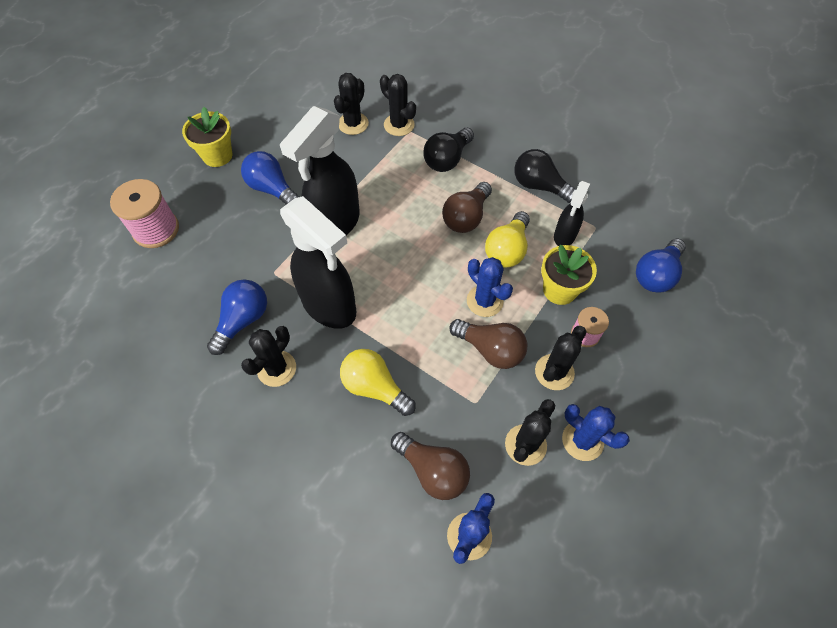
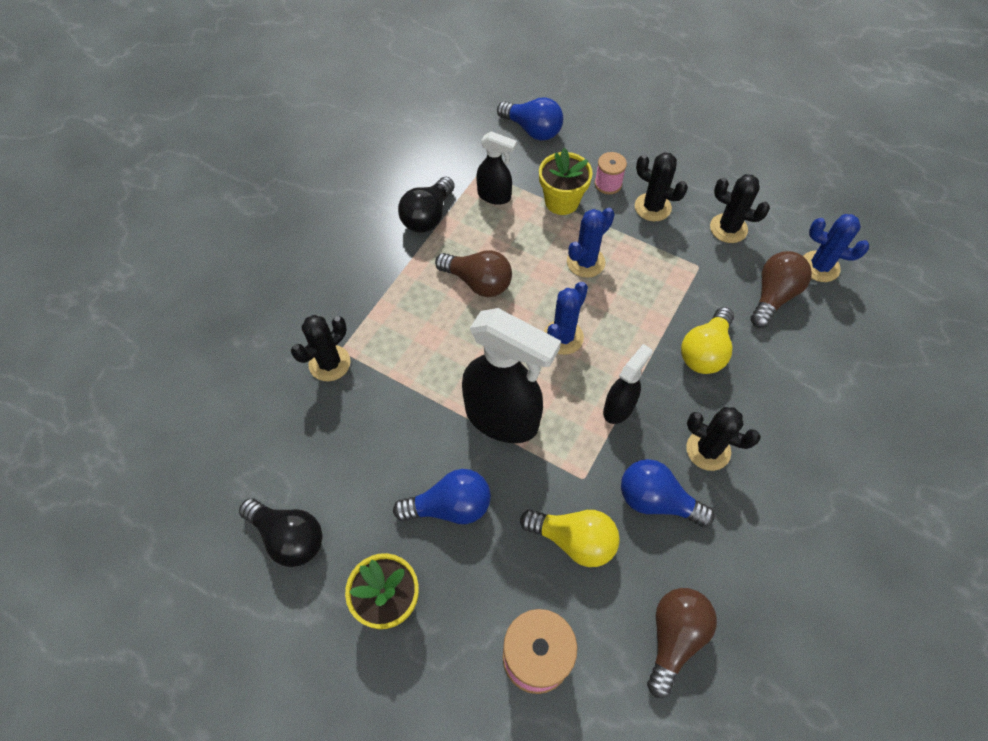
camera: 95 degrees left, 0 degrees up
blue light bulb [241,151,300,205] -> blue light bulb turned 135 degrees counterclockwise [393,469,491,524]
black spray bottle [280,196,356,329] -> black spray bottle [603,344,653,424], size x0.53
black cactus [334,73,369,135] -> none
black light bulb [423,128,474,172] -> black light bulb moved to [239,498,322,567]
brown light bulb [449,319,527,369] -> brown light bulb moved to [647,588,717,698]
yellow light bulb [485,211,530,268] -> yellow light bulb moved to [520,509,620,567]
blue cactus [562,404,630,461] -> blue cactus moved to [544,282,588,355]

